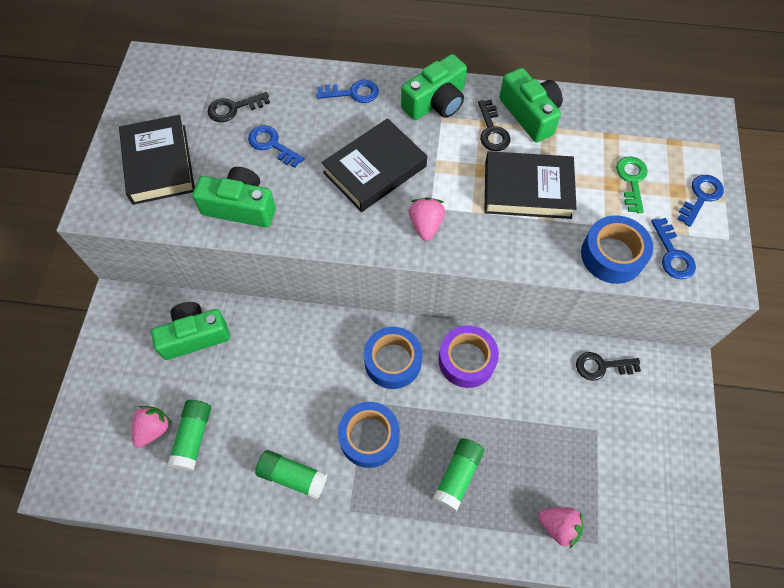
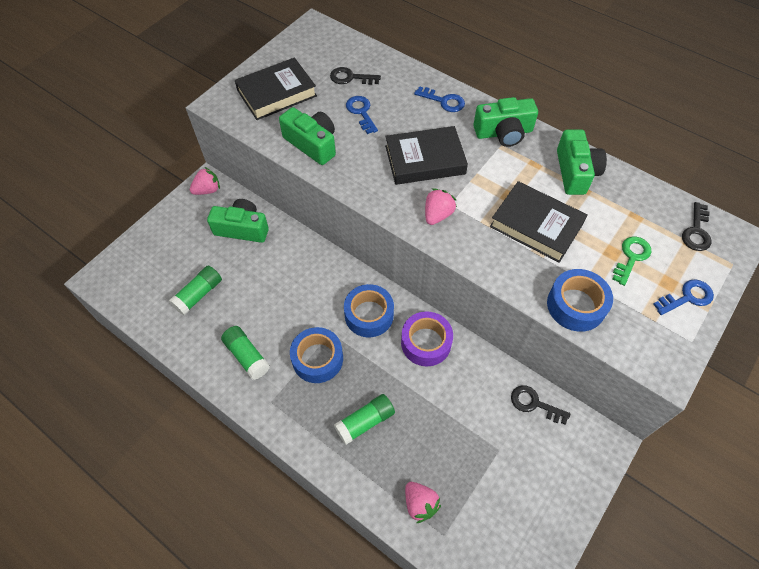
camera: 30 degrees right, 5 degrees down
black book [119,115,195,205] -> black book turned 45 degrees clockwise [235,57,317,120]
pink strawberry [132,406,172,448] -> pink strawberry moved to [190,167,220,195]
black key [478,100,511,151] -> black key moved to [682,202,711,251]
blue key [651,218,696,279] -> none

